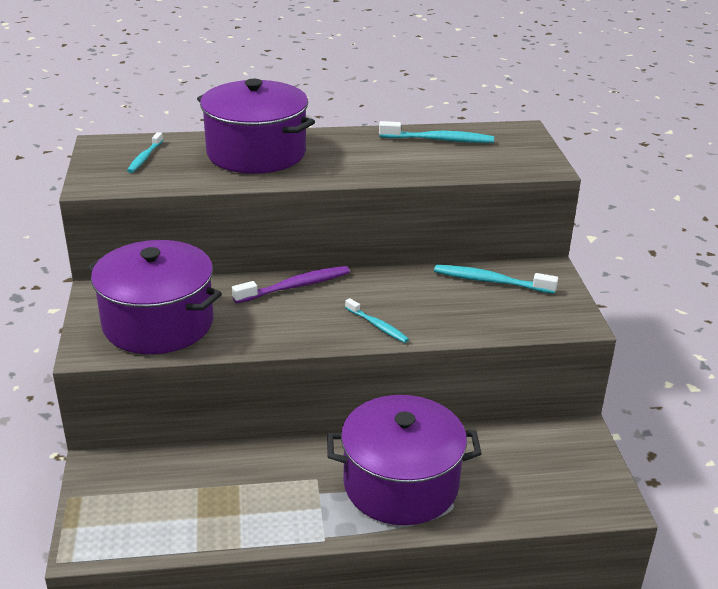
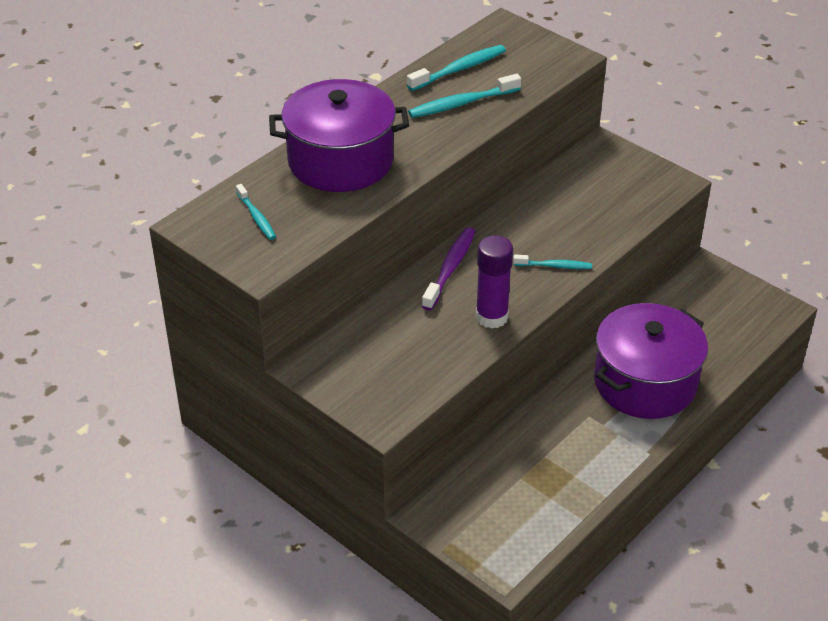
camera: 40 degrees left, 10 degrees up
purple pot [87,240,222,354] -> none
turquoise toothbrush [434,265,558,294] -> turquoise toothbrush moved to [408,74,521,118]
none -> purple glue stick [476,235,513,329]

